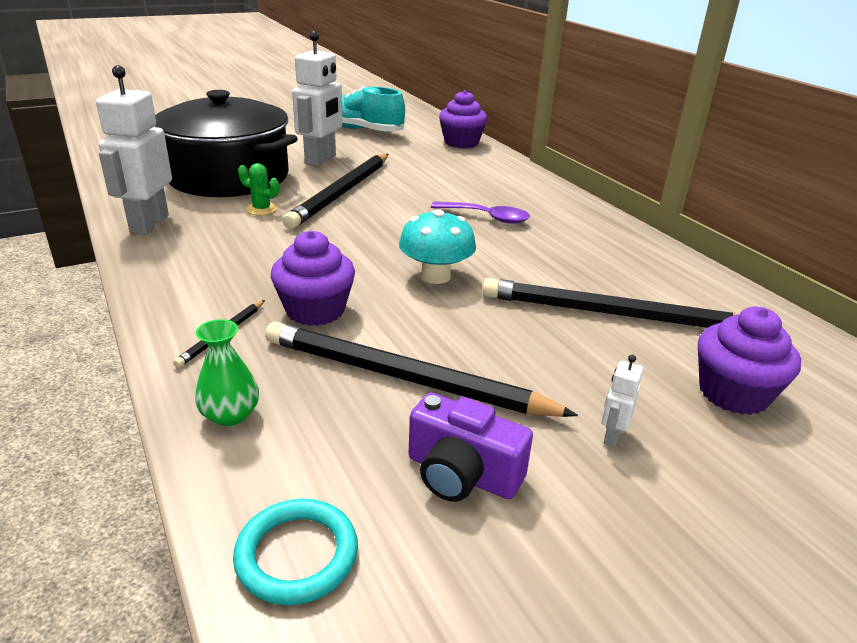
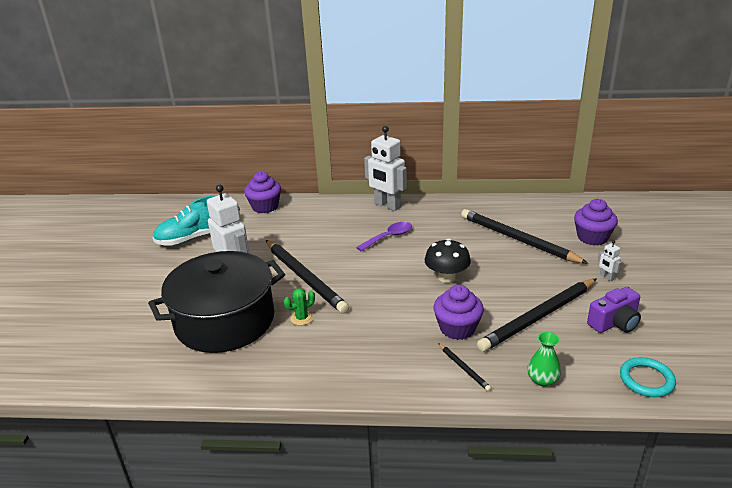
camera: 55 degrees left, 0 degrees up
white robot [96,65,172,235] -> white robot moved to [364,126,407,211]
turquoise mushroom [399,209,476,284] -> black mushroom [425,238,471,283]
black pencil [482,278,738,328] -> black pencil turned 90 degrees clockwise [461,209,589,264]

